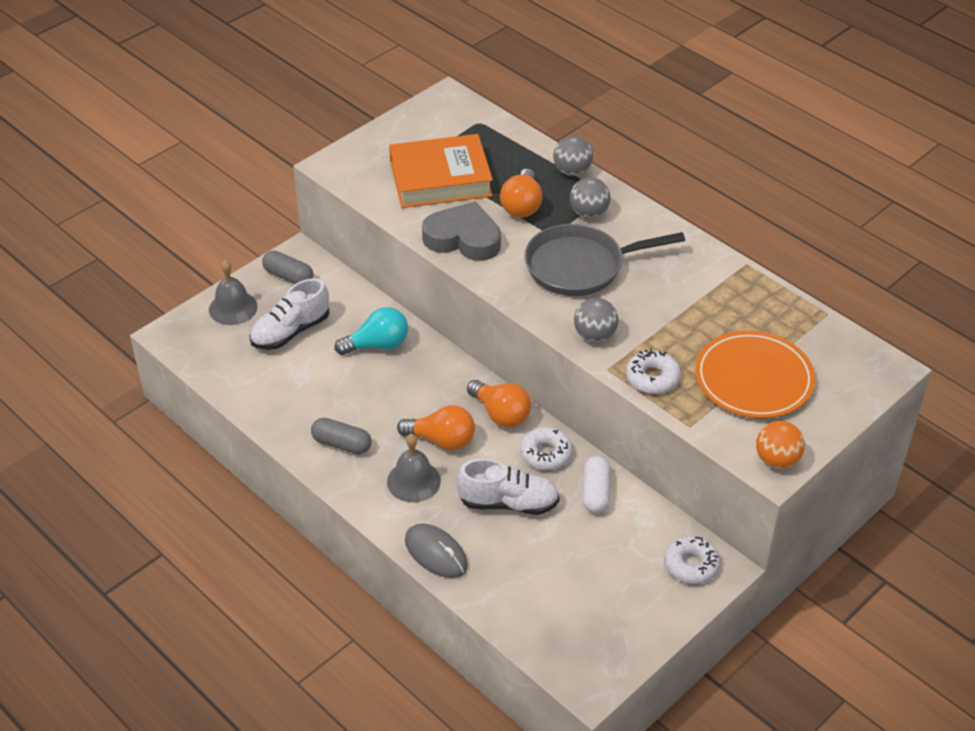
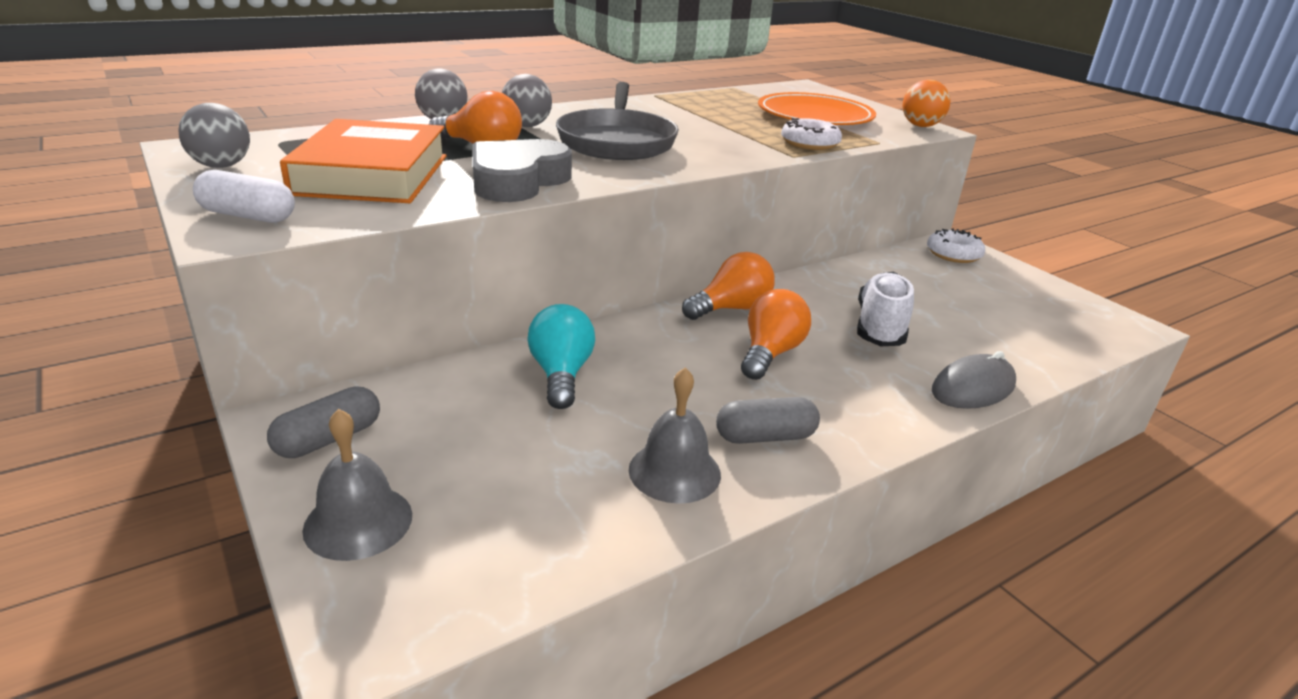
camera: 80 degrees left, 15 degrees down
white shoe [249,278,330,350] -> none
grey capsule [311,418,372,454] -> grey capsule turned 45 degrees clockwise [716,397,820,444]
grey bell [387,434,441,502] -> grey bell moved to [629,367,721,504]
white donut [520,427,572,470] -> none
grey ball [574,298,618,342] -> grey ball moved to [178,103,250,168]
white capsule [583,456,610,513] -> white capsule moved to [193,170,295,223]

